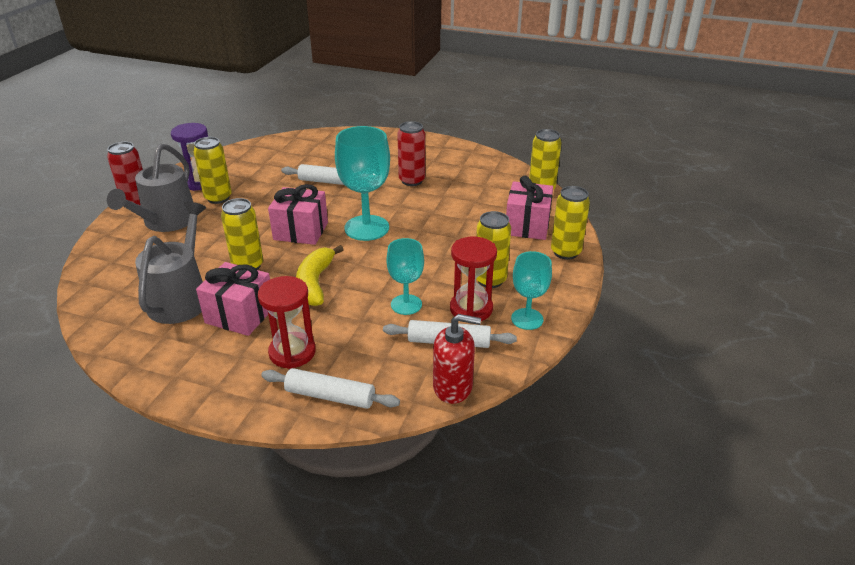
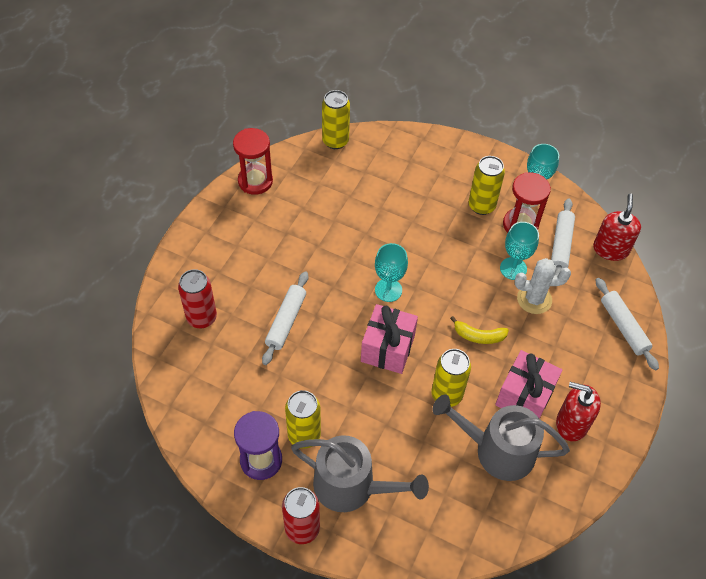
camera: 85 degrees left, 20 degrees up
red hourglass [258,276,316,369] -> red hourglass moved to [233,128,273,195]
white rolling pin [261,368,400,409] -> white rolling pin turned 45 degrees counterclockwise [596,278,659,370]
yellow banana [296,245,344,306] -> yellow banana [450,316,509,344], size x0.66
turquoise goblet [335,126,390,241] -> turquoise goblet [375,243,408,302], size x0.60
red can [397,121,425,186] -> red can moved to [178,269,217,328]
pink gift [506,176,553,240] -> none
yellow can [551,186,590,260] -> none
none -> white cactus [515,258,571,314]
none -> red soap dispenser [556,382,601,441]

